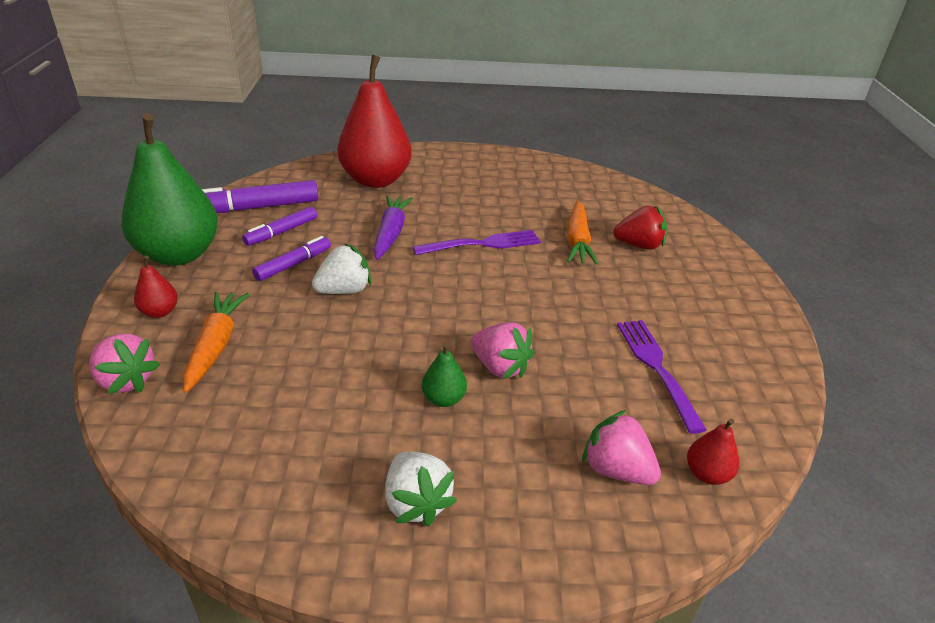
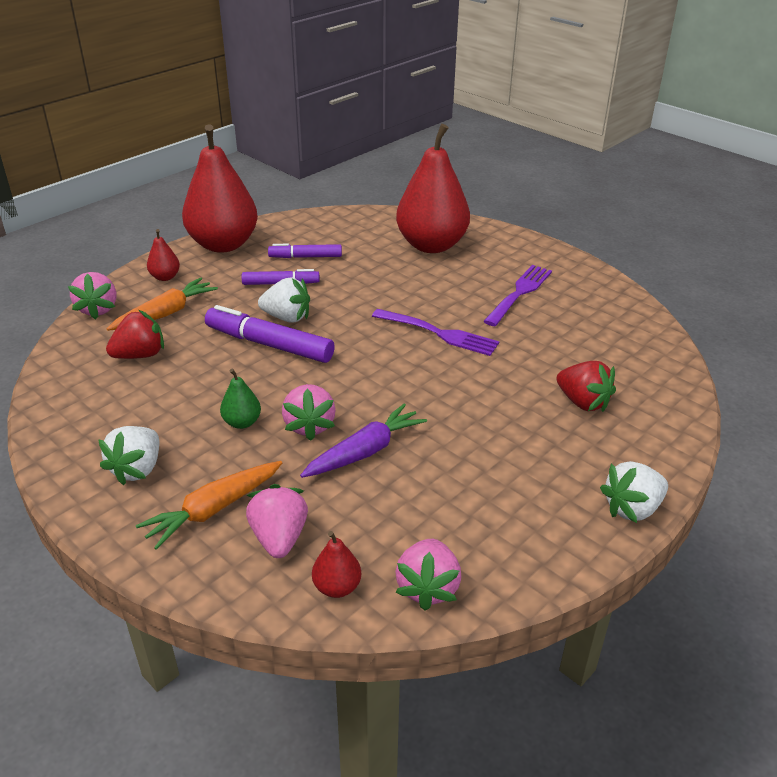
camera: 45 degrees right, 0 degrees up
green pear [122,113,218,266] -> red pear [182,124,258,253]
purple marker [202,180,318,213] -> purple marker moved to [205,305,335,363]
purple carrot [373,195,413,260] -> purple carrot moved to [300,403,427,478]
orange carrot [567,200,598,265] -> orange carrot moved to [136,461,282,550]
purple fork [617,320,707,434] -> purple fork moved to [483,265,552,326]
none -> red strawberry [106,310,164,359]
none -> pink strawberry [395,539,461,611]
none -> white strawberry [600,461,668,523]

